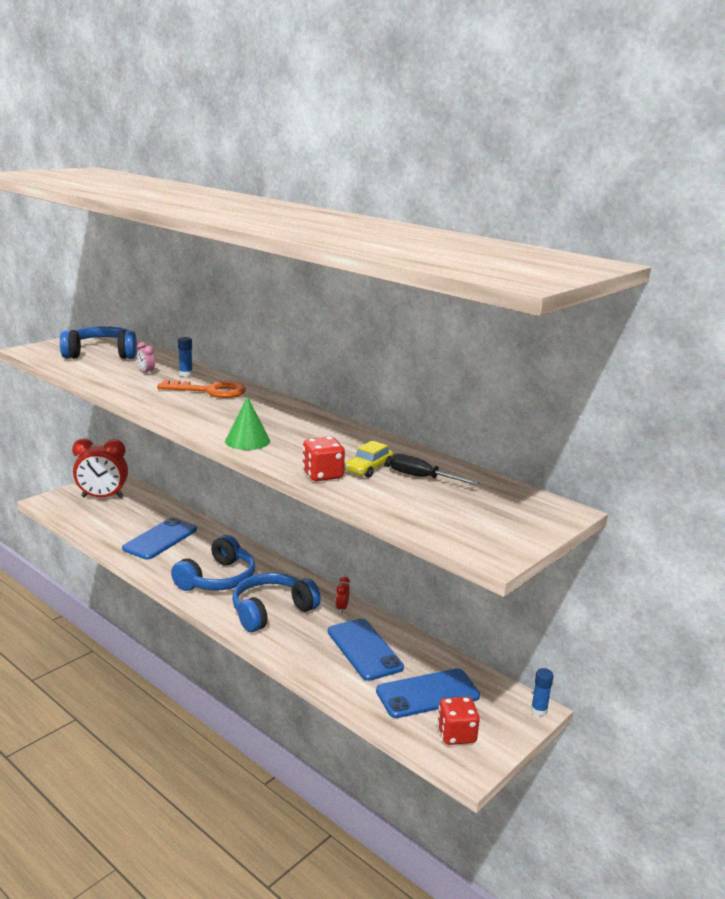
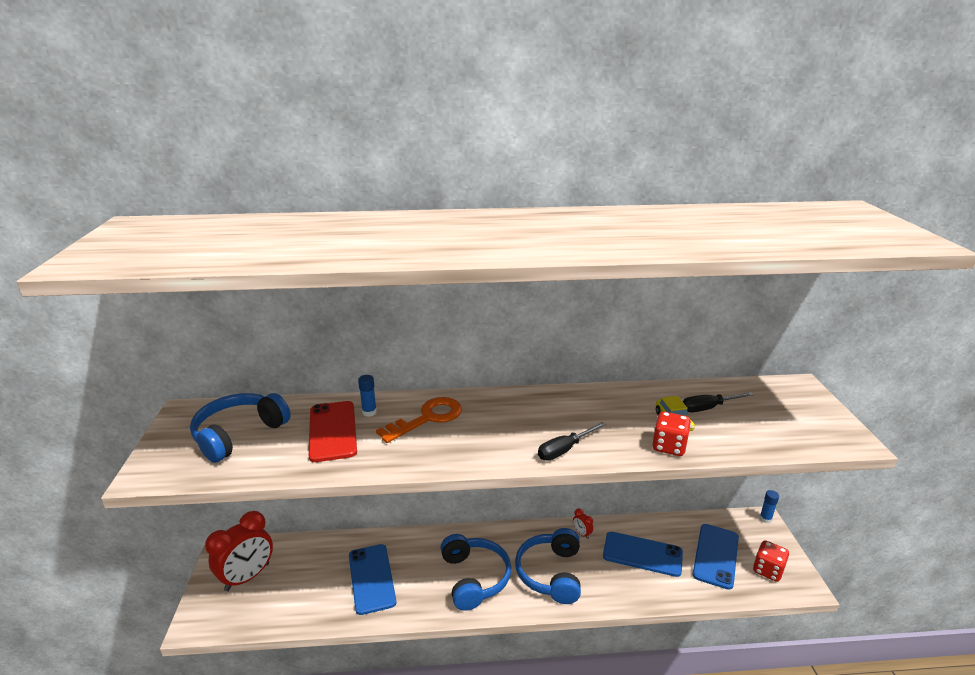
camera: 45 degrees left, 5 degrees up
pink clock [137,342,155,375] -> red phone [309,401,357,462]
green cone [225,396,270,450] -> black screwdriver [538,422,606,460]

